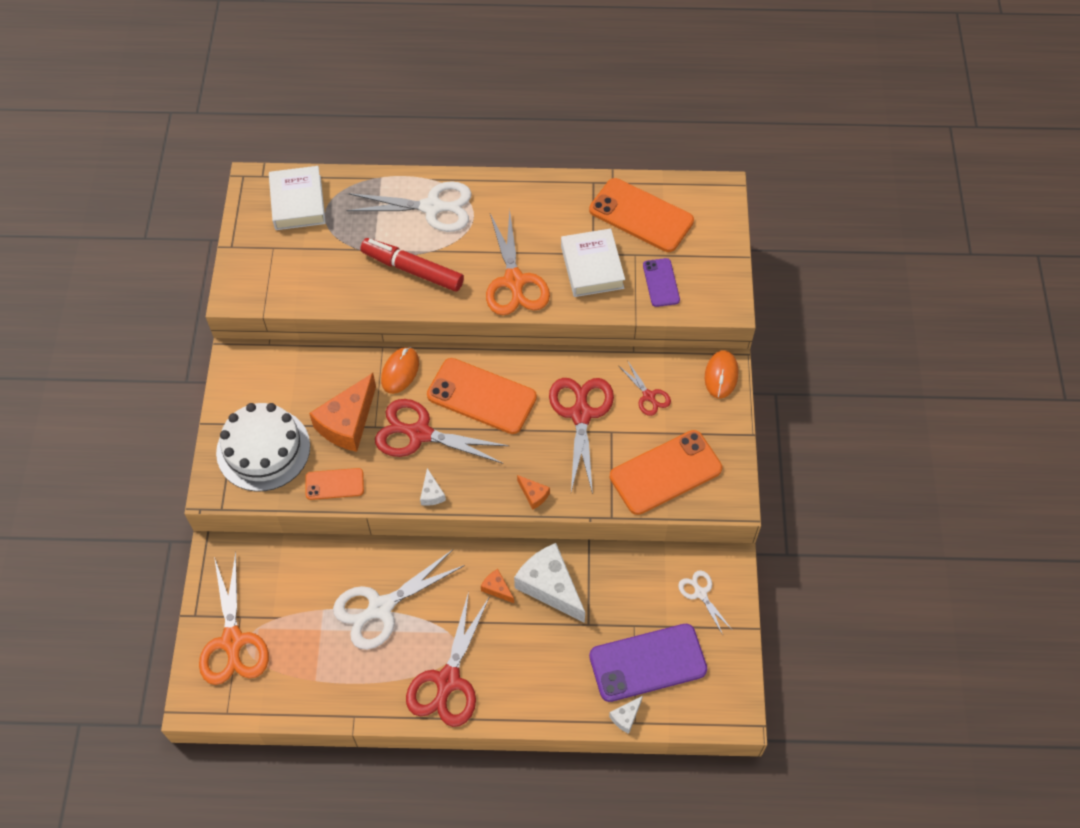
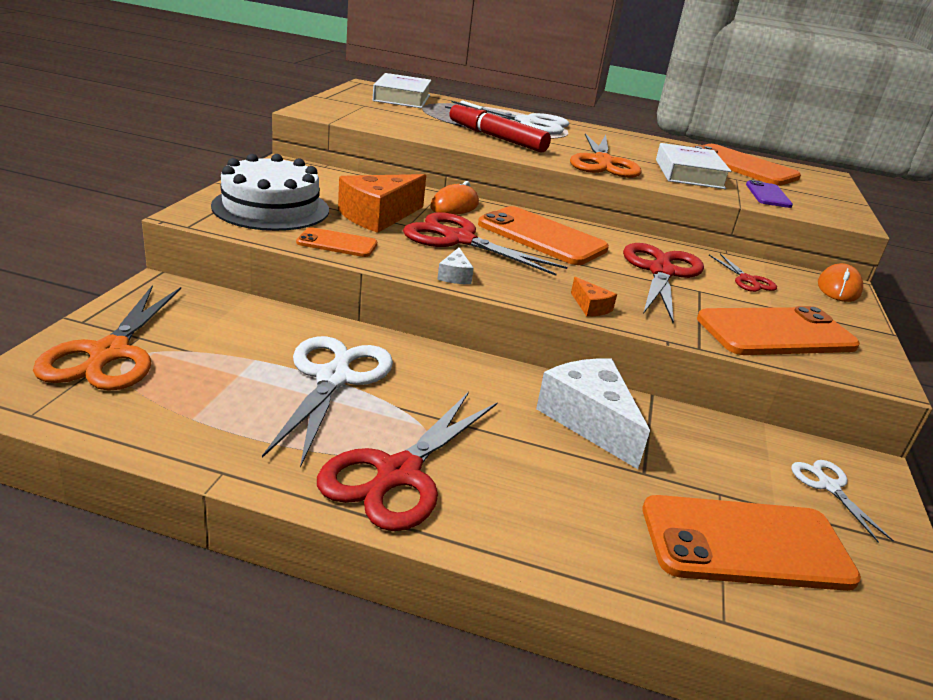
camera: 10 degrees right, 30 degrees down
white scissors [333,550,465,650] -> white scissors turned 120 degrees clockwise [262,336,393,468]
orange cheese [481,569,514,603] -> none
purple phone [589,624,707,702] -> orange phone [643,495,861,591]
white cheese [609,696,643,734] -> none

